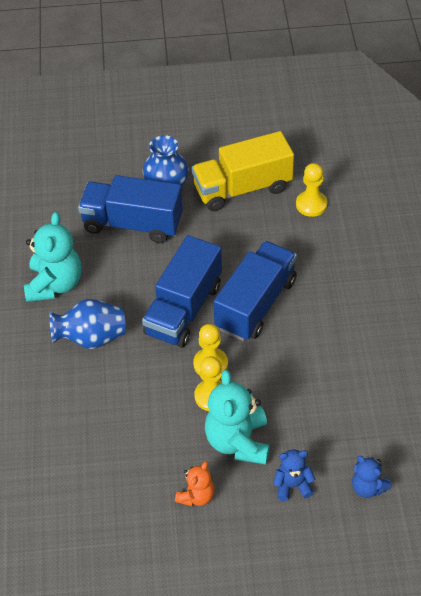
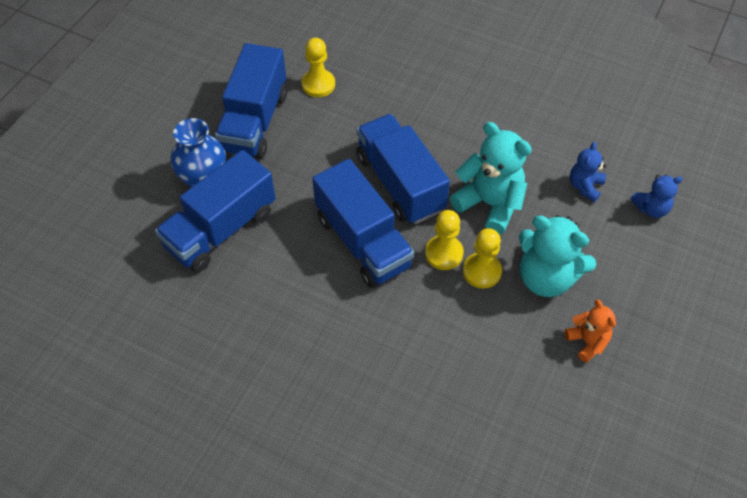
camera: 60 degrees left, 5 degrees up
turquoise teddy bear [24,212,82,302] -> turquoise teddy bear moved to [450,122,532,234]
blue vase [50,299,126,349] -> none
yellow truck [192,131,294,211] -> blue truck [215,43,287,159]
blue teddy bear [273,449,315,501] -> blue teddy bear moved to [570,142,606,202]

